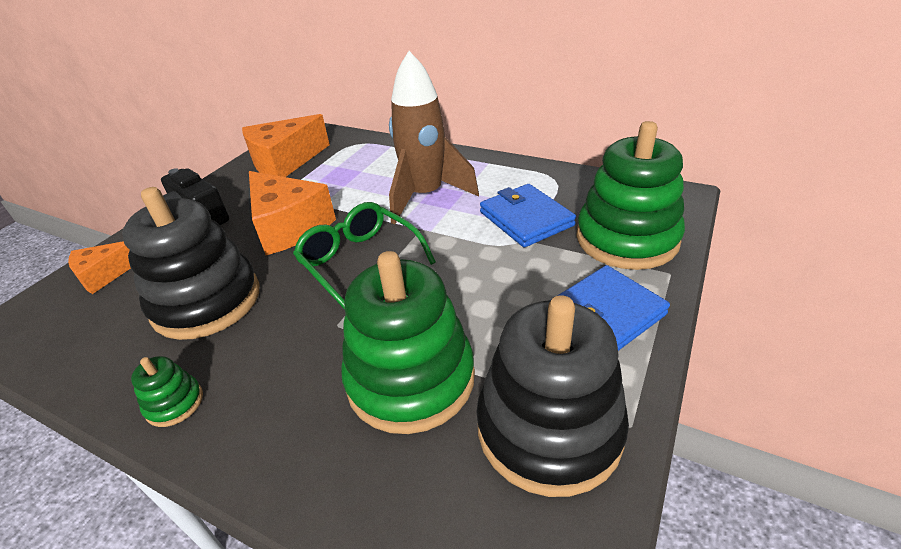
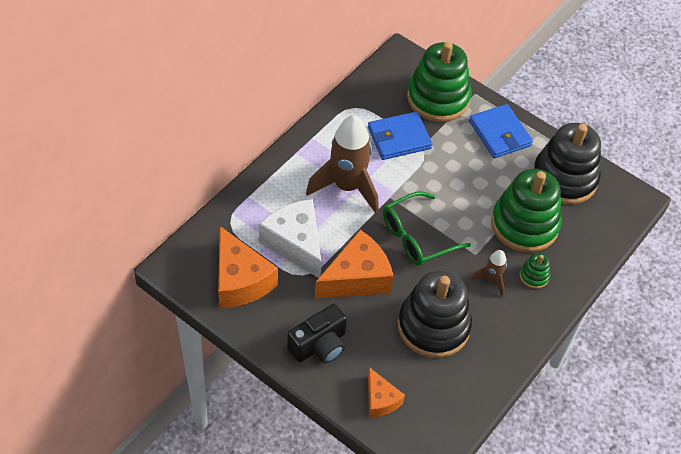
camera: 85 degrees left, 15 degrees up
green stacking toy [131,356,203,427] -> green stacking toy moved to [520,253,551,289]
none -> white cheese [259,199,322,278]
none -> brown rocket [471,250,507,297]

